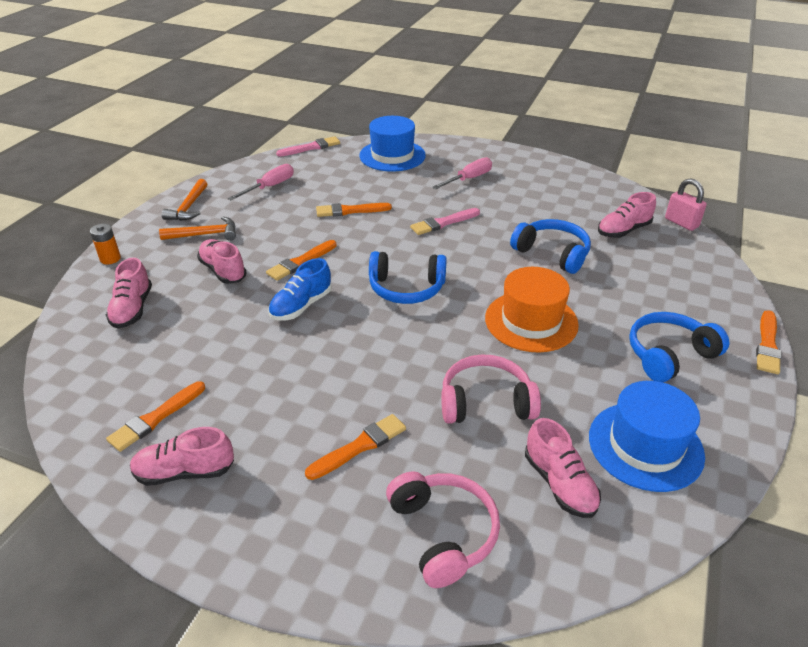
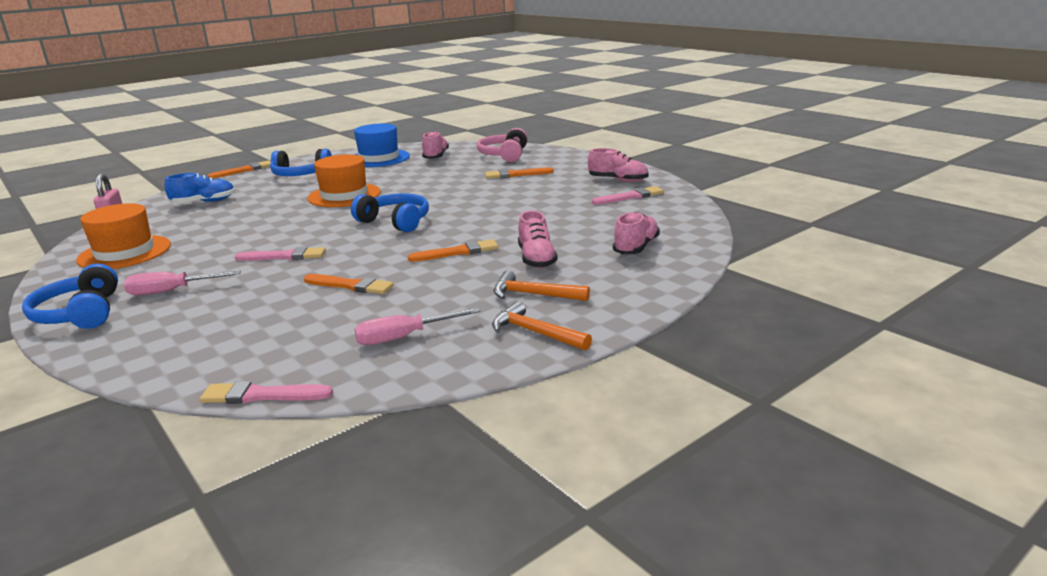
camera: 150 degrees left, 15 degrees down
orange battery [90,224,121,264] -> none
orange brush [106,381,205,452] -> pink brush [592,186,664,205]
orange hammer [162,179,207,221] -> orange hammer turned 90 degrees counterclockwise [492,301,592,351]
blue shoe [268,258,332,320] -> blue shoe moved to [164,173,235,203]
blue hat [359,116,426,172] -> none
pink headphones [441,354,541,424] -> none
blue headphones [510,219,591,274] -> blue headphones moved to [22,264,118,329]
pink shoe [598,192,656,238] -> none
none -> orange hat [76,203,171,269]

